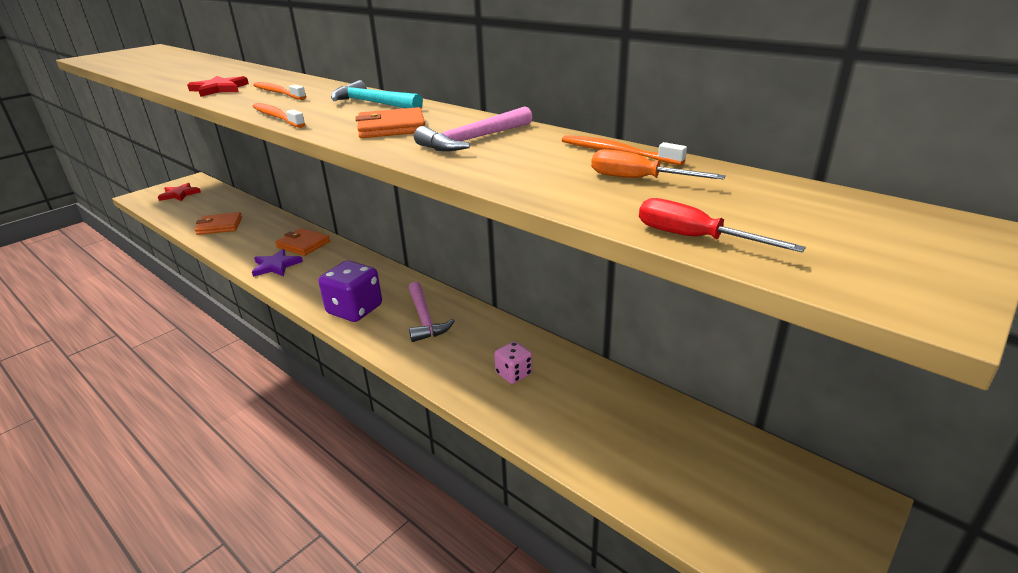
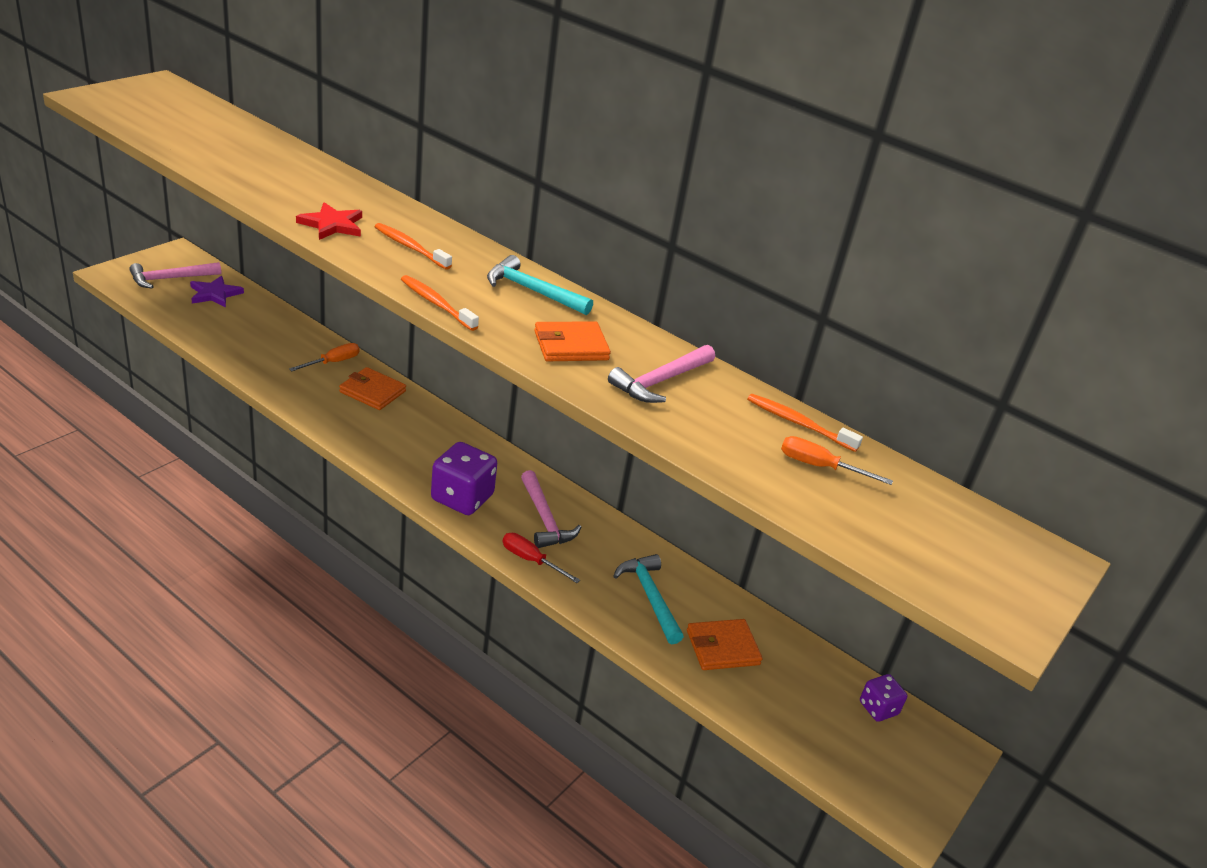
camera: 10 degrees left, 5 degrees up
red star [158,183,201,201] -> pink hammer [129,262,221,288]
orange wallet [195,212,242,235] -> orange wallet moved to [687,619,763,670]
purple star [252,249,303,277] -> purple star moved to [190,276,244,307]
pink dice [494,341,532,384] -> turquoise hammer [613,554,684,644]
red screwdriver [639,198,806,252] -> red screwdriver moved to [503,533,580,583]
none -> orange screwdriver [289,343,360,371]
none -> purple dice [860,674,907,722]

